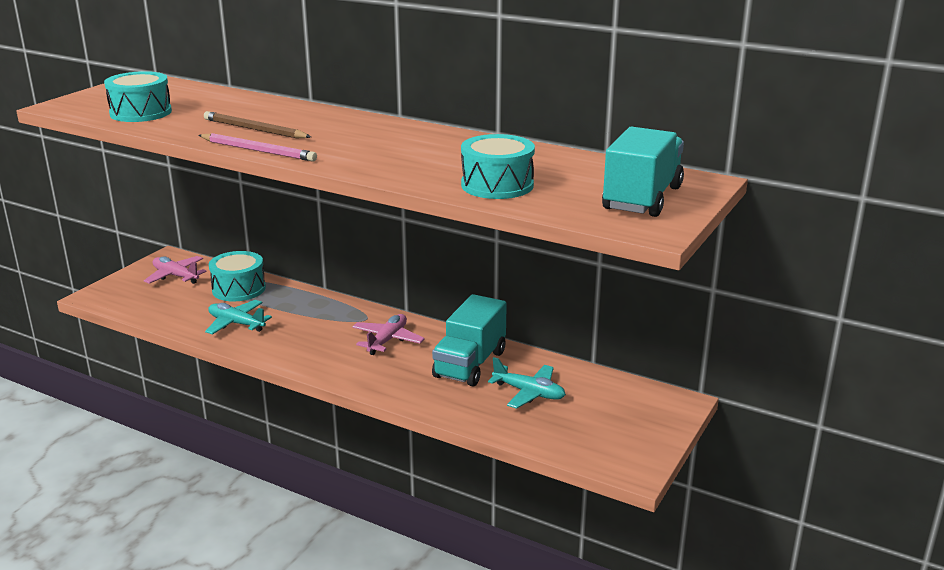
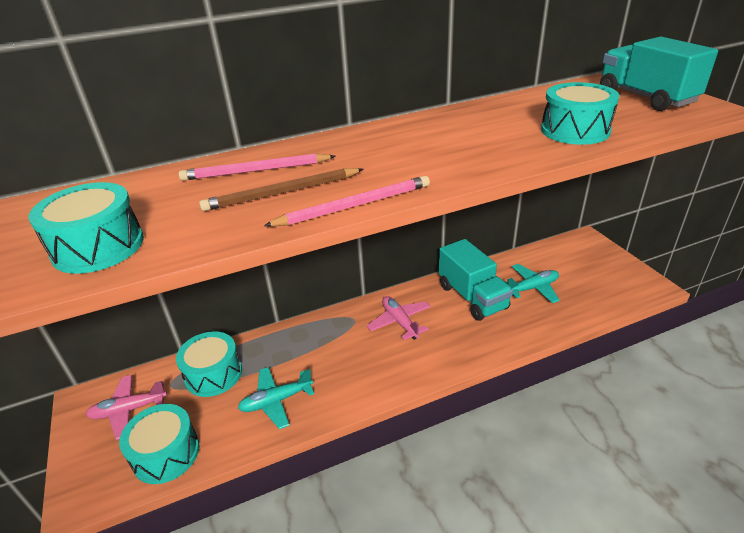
camera: 50 degrees left, 10 degrees up
none -> turquoise drum [119,404,199,484]
none -> pink pencil [179,154,335,181]

